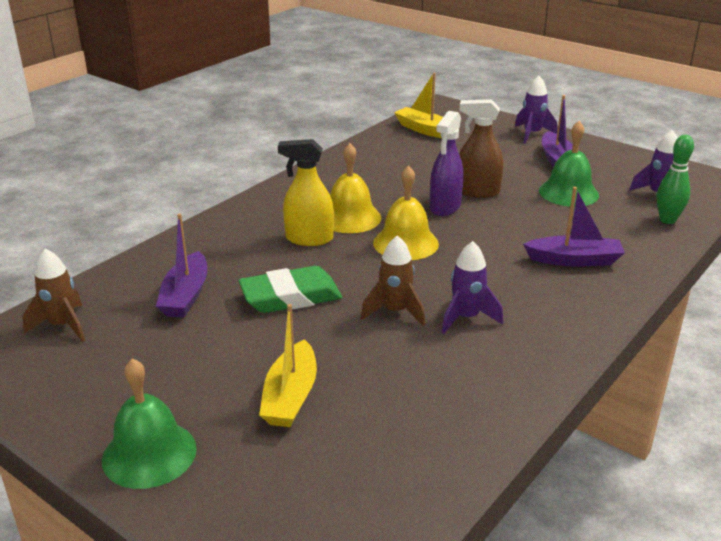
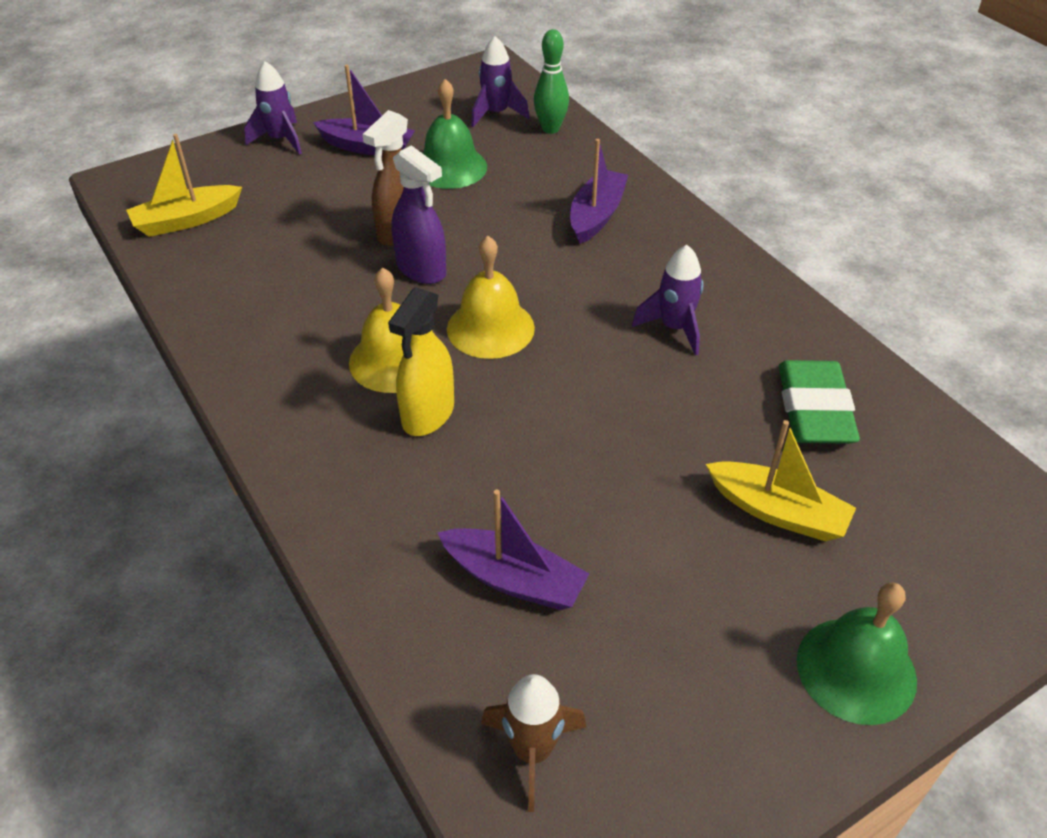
camera: 70 degrees left, 15 degrees up
green eraser [239,266,342,313] -> green eraser moved to [779,360,860,444]
brown rocket [361,235,425,326] -> none

